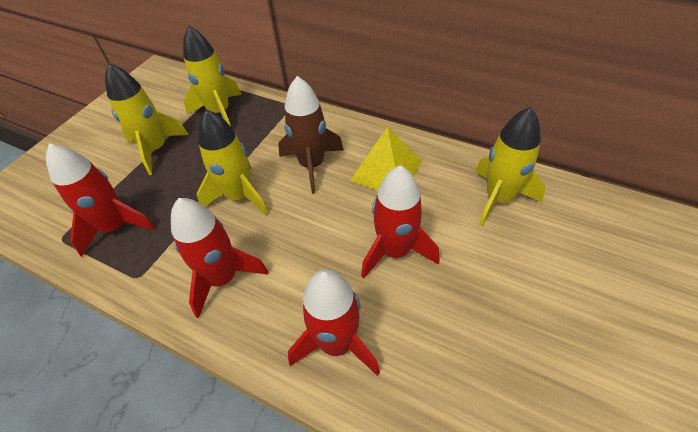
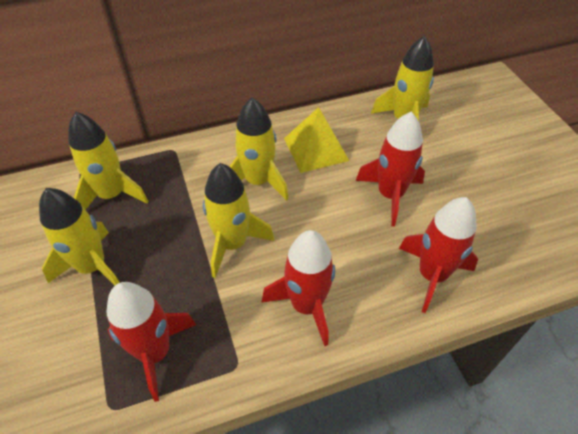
camera: 50 degrees left, 0 degrees up
brown rocket [278,76,344,194] -> yellow rocket [229,98,289,201]

